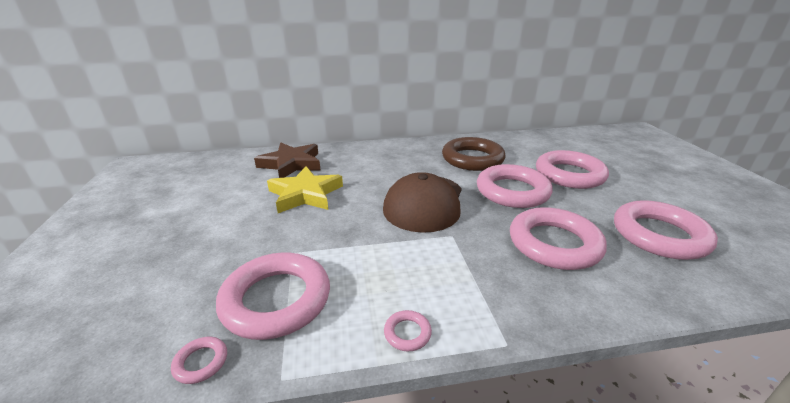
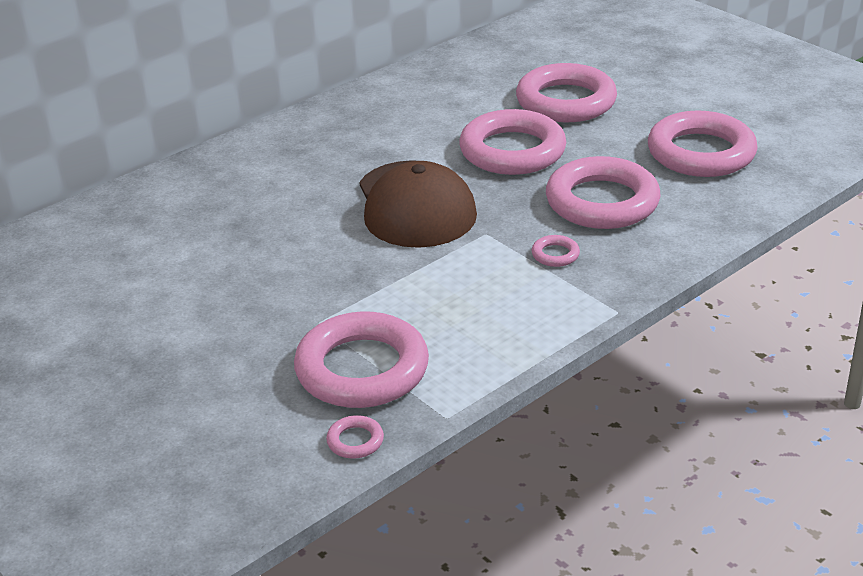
camera: 30 degrees left, 5 degrees up
brown star [254,143,321,178] -> none
yellow star [267,166,343,213] -> none
pink ring [384,310,432,351] -> pink ring moved to [532,235,580,267]
brown ring [442,137,506,171] -> none

